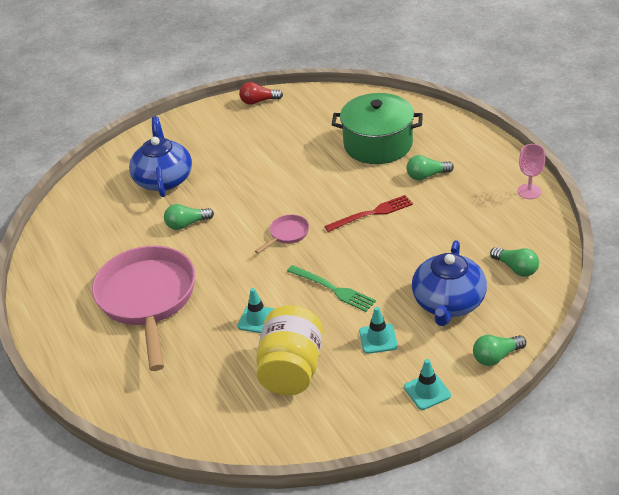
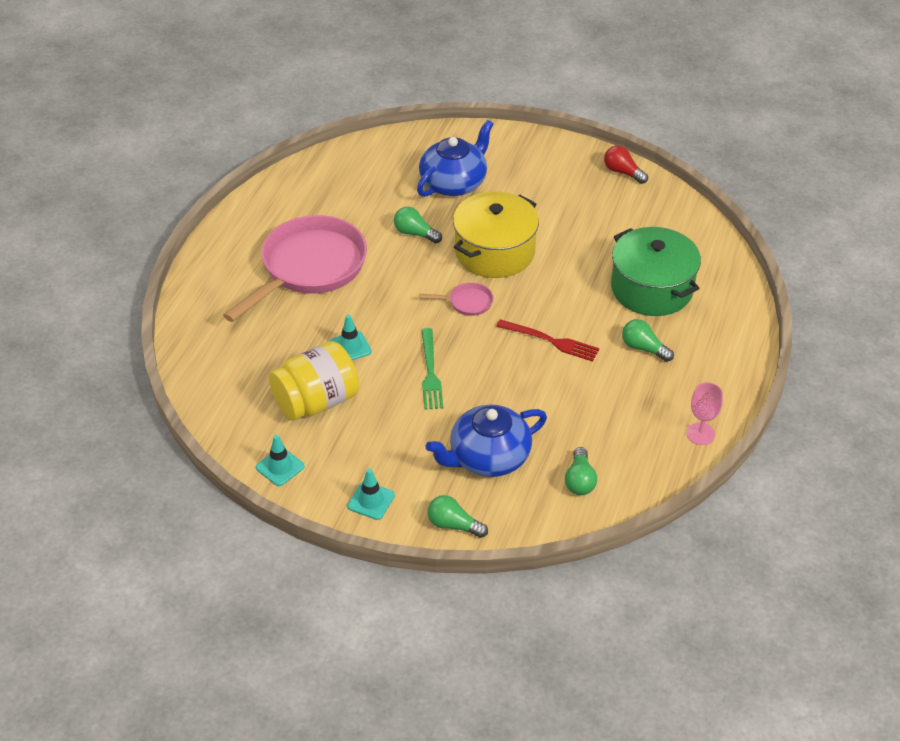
camera: 45 degrees right, 5 degrees up
turquoise traffic cone [359,307,398,354] -> turquoise traffic cone moved to [256,435,305,486]
none -> yellow pot [453,191,539,278]

